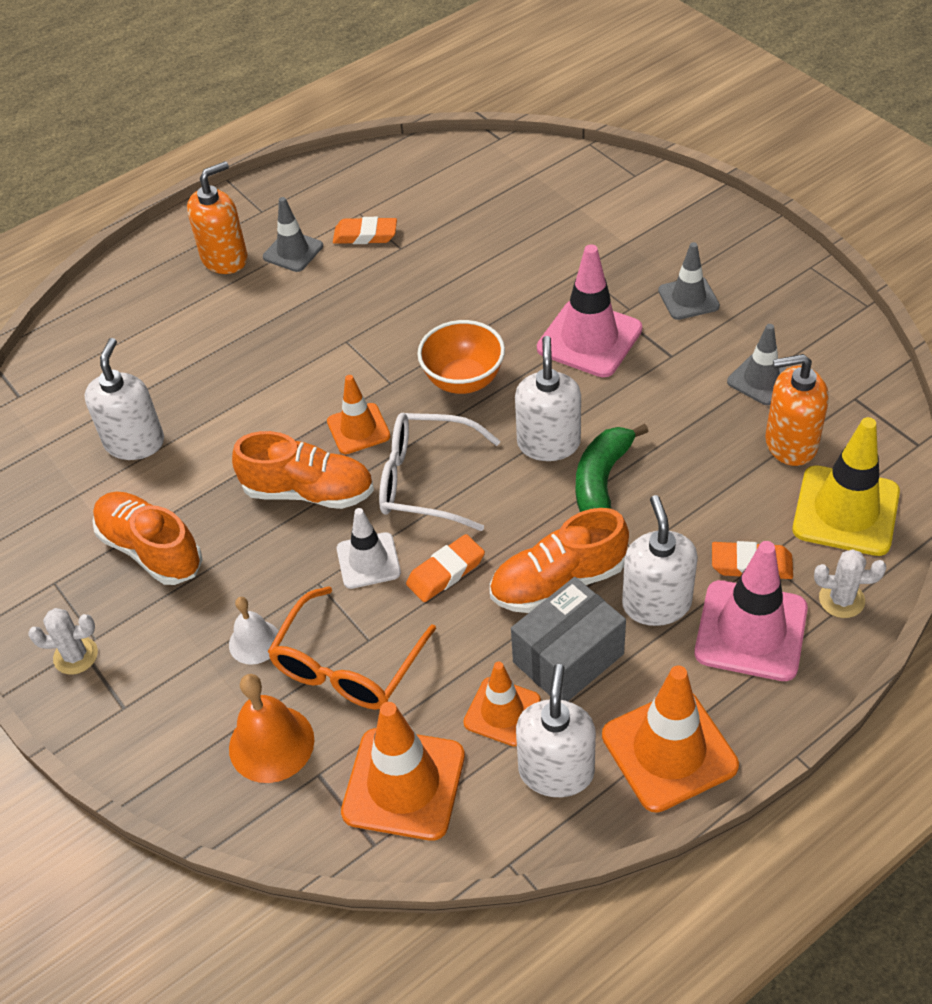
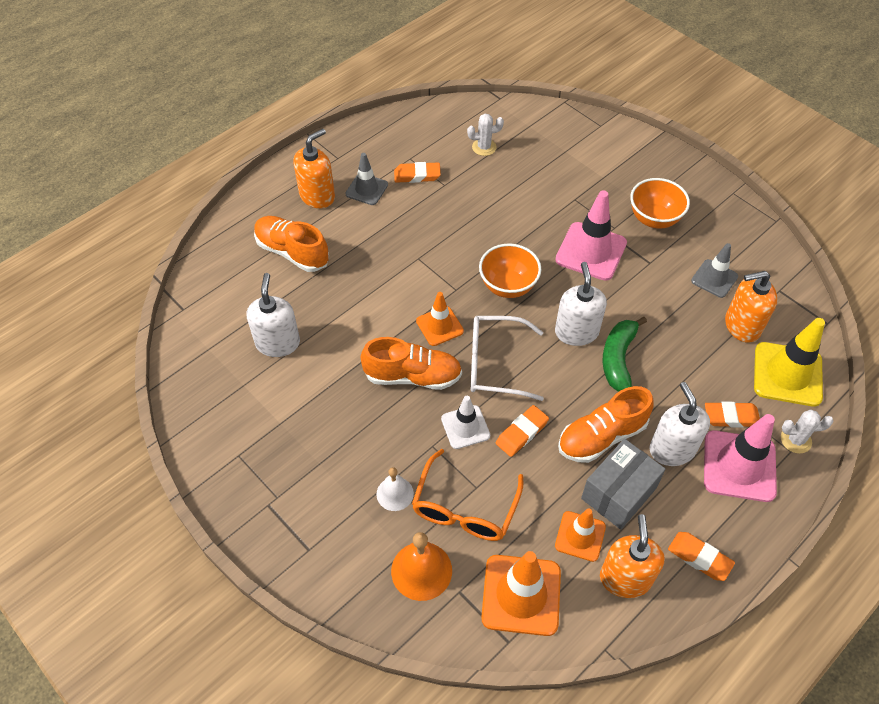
camera: 10 degrees left, 5 degrees up
white cactus [28,608,98,674] -> white cactus moved to [467,114,504,156]
orange shoe [93,492,202,585] -> orange shoe moved to [254,216,329,272]
white soap dispenser [516,664,596,797] -> orange soap dispenser [600,514,664,598]
orange traffic cone [602,666,739,813] -> orange eraser [668,532,735,581]
grey traffic cone [658,242,720,320] -> orange bowl [630,178,690,229]

